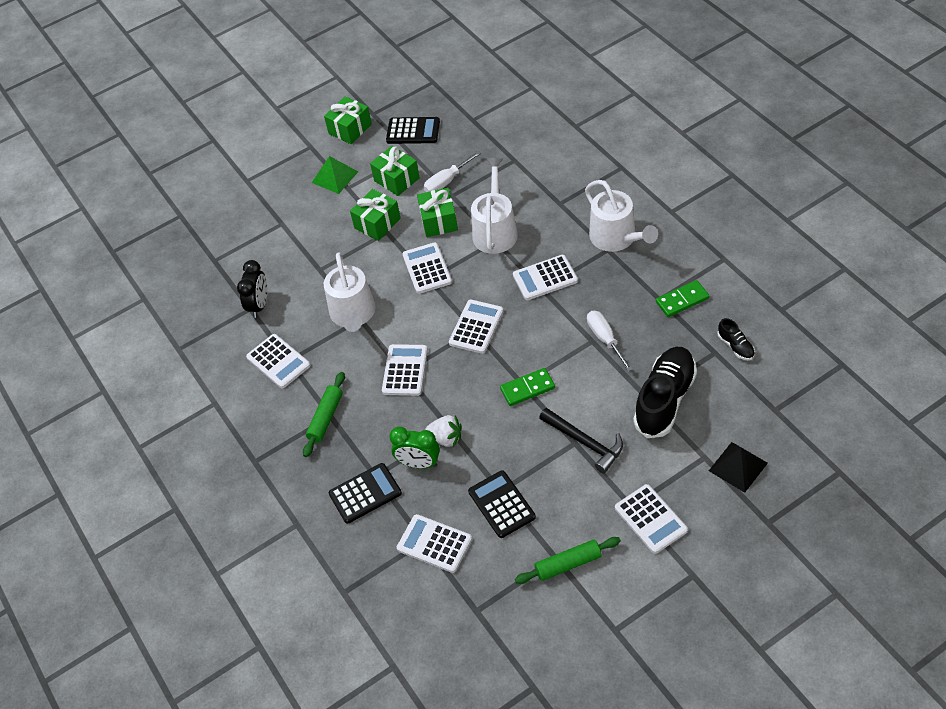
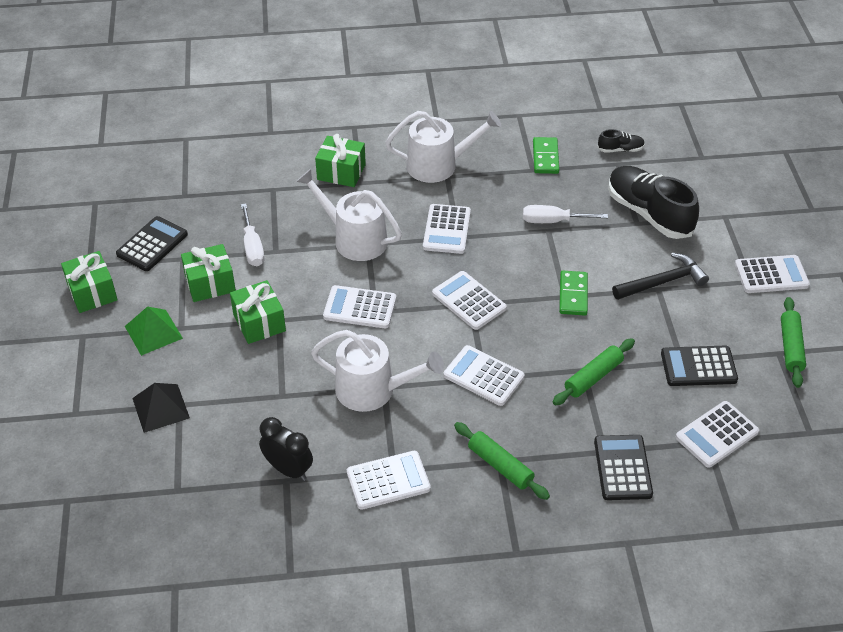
camera: 70 degrees left, 5 degrees down
green clock [389,427,440,469] -> none
green gift [417,188,458,237] -> green gift moved to [315,134,366,187]
white strawberry [425,415,462,447] -> green rolling pin [553,338,635,405]
black pyramid [709,442,768,493] -> black pyramid moved to [132,383,190,433]

